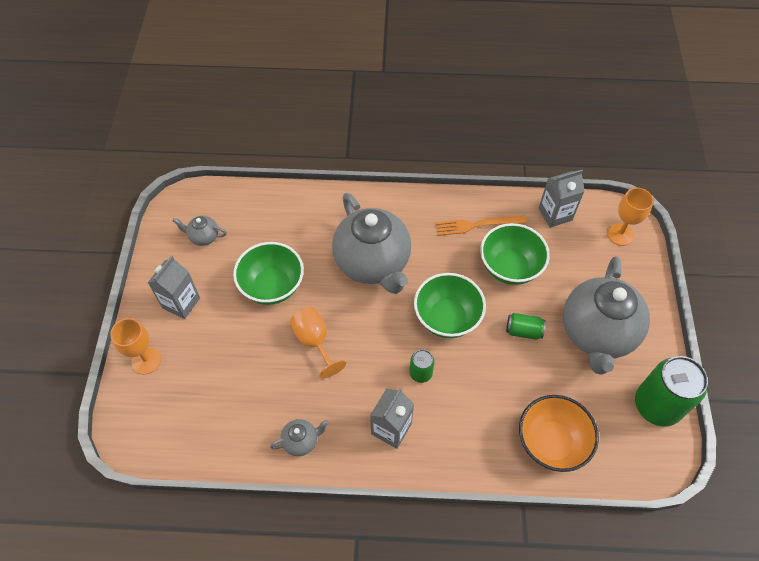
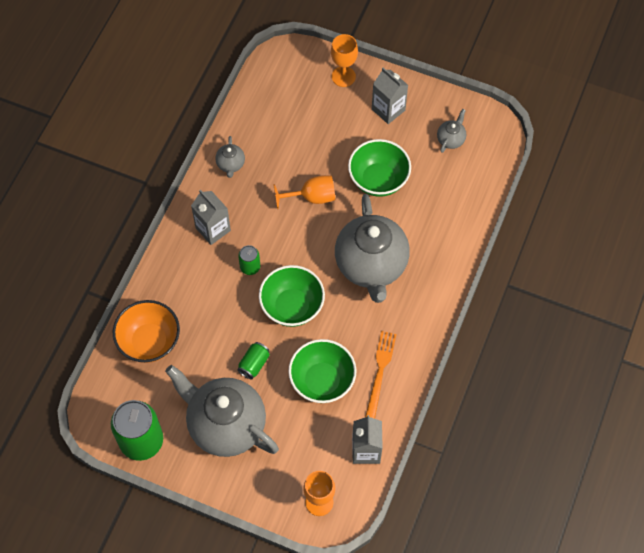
camera: 110 degrees right, 5 degrees up
grey teapot [332,193,411,294] -> grey teapot turned 90 degrees counterclockwise [335,194,410,303]

